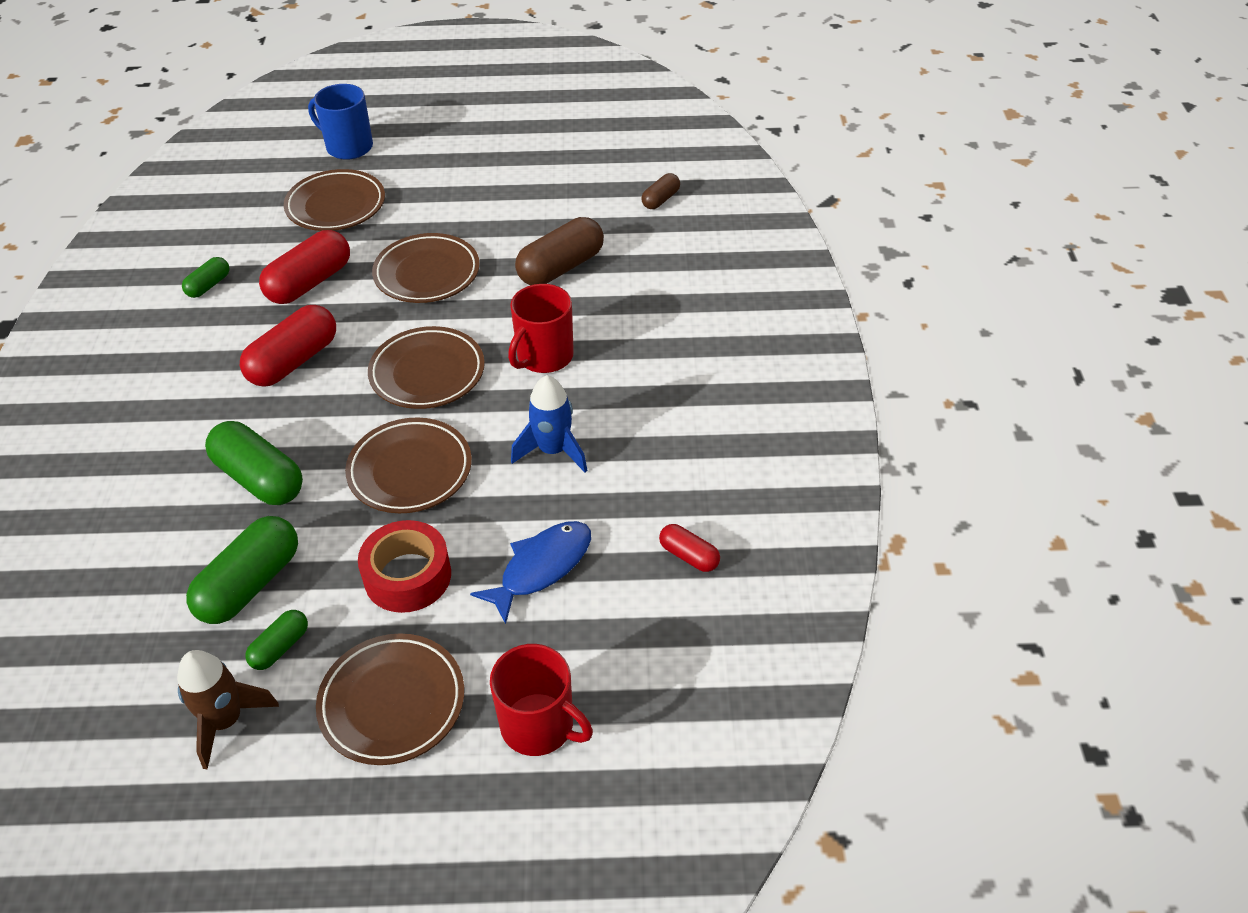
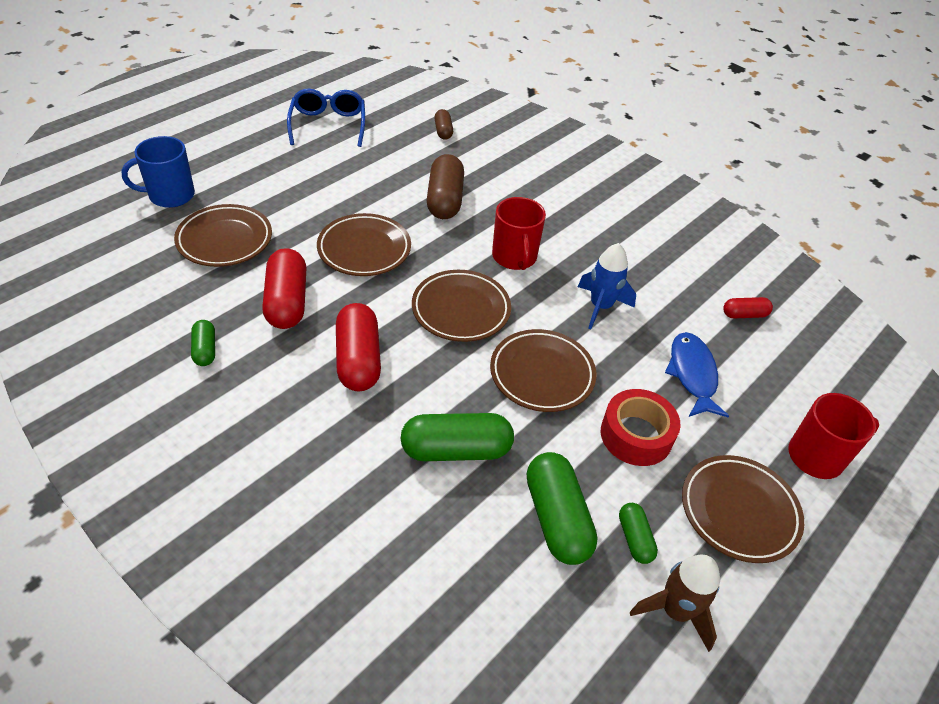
camera: 50 degrees left, 0 degrees up
none -> blue glasses [287,89,365,147]

